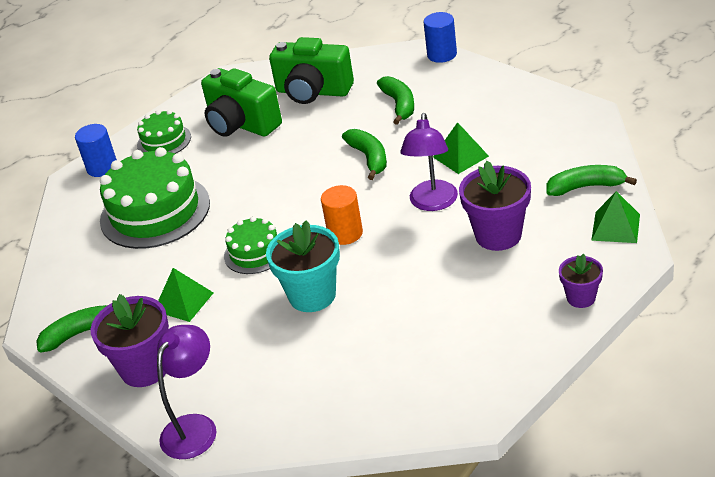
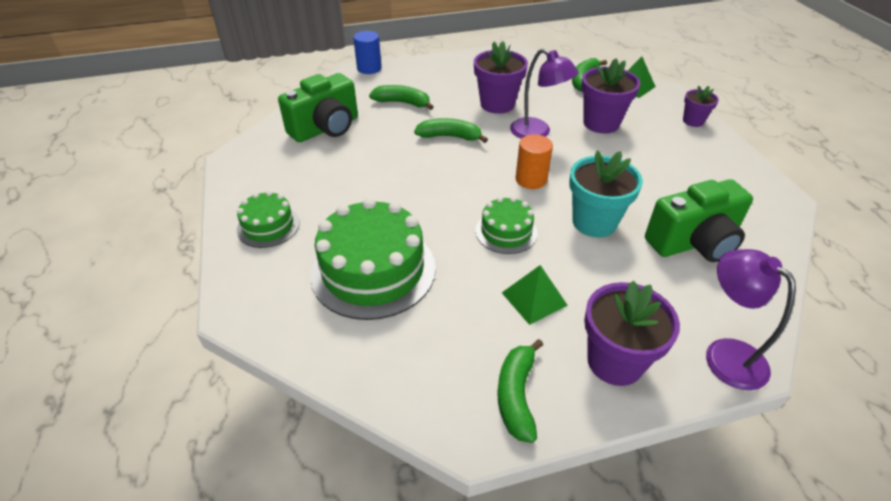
camera: 65 degrees left, 5 degrees up
blue cylinder [75,124,117,177] -> none
green camera [201,68,282,137] -> green camera moved to [645,179,753,262]
green pyramid [433,122,489,174] -> purple flower pot [474,41,528,114]

